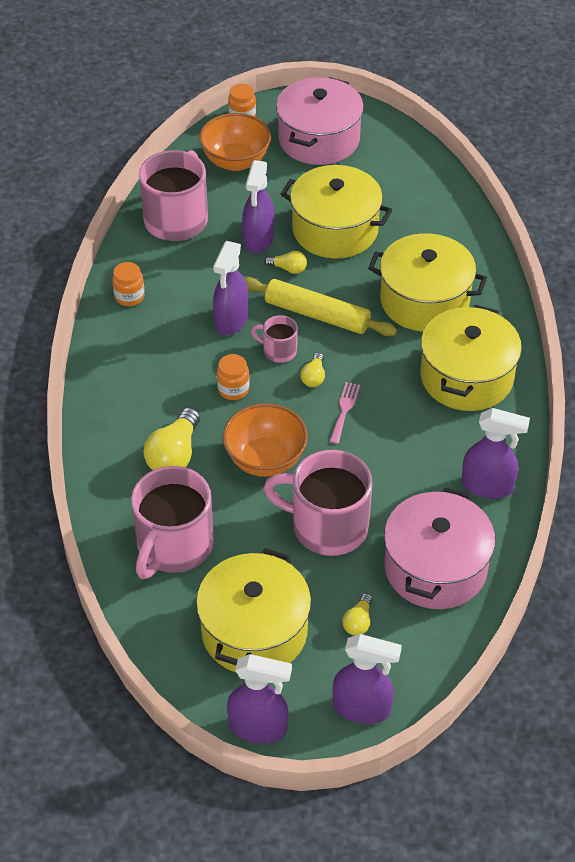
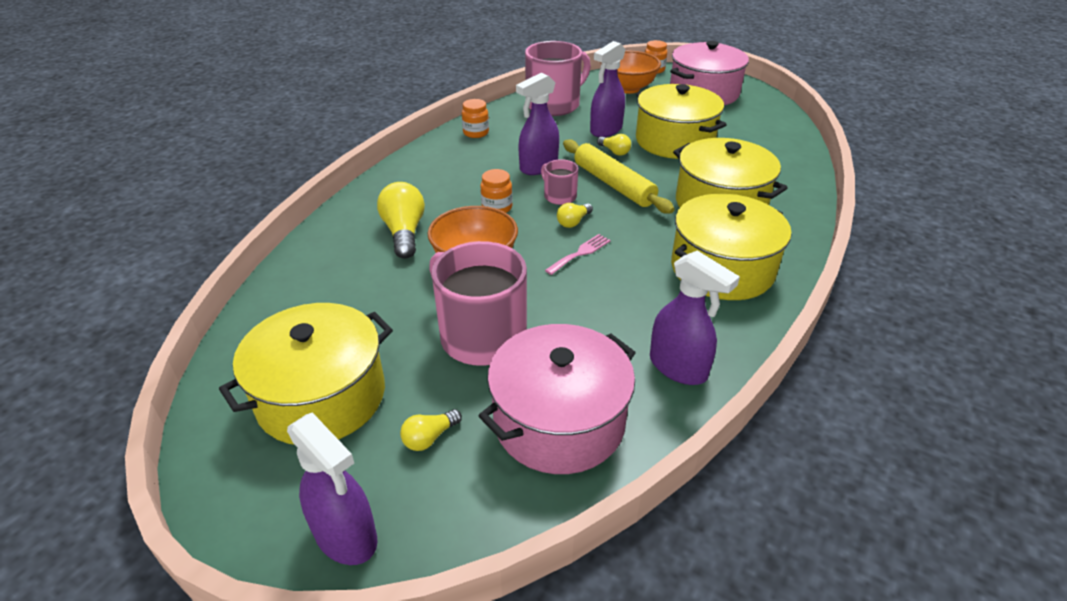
camera: 30 degrees right, 10 degrees down
pink mug [131,466,214,579] -> none
yellow light bulb [144,407,200,470] -> yellow light bulb turned 120 degrees clockwise [377,182,425,258]
purple spray bottle [227,654,292,744] -> none

